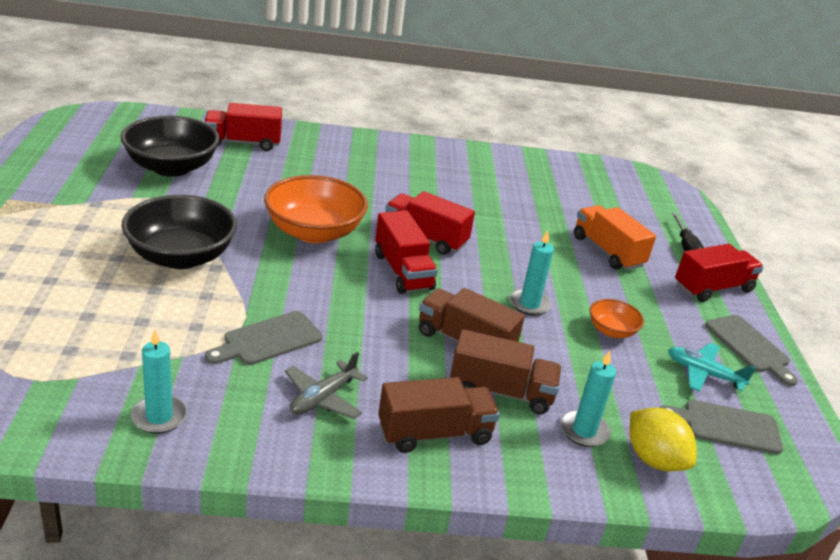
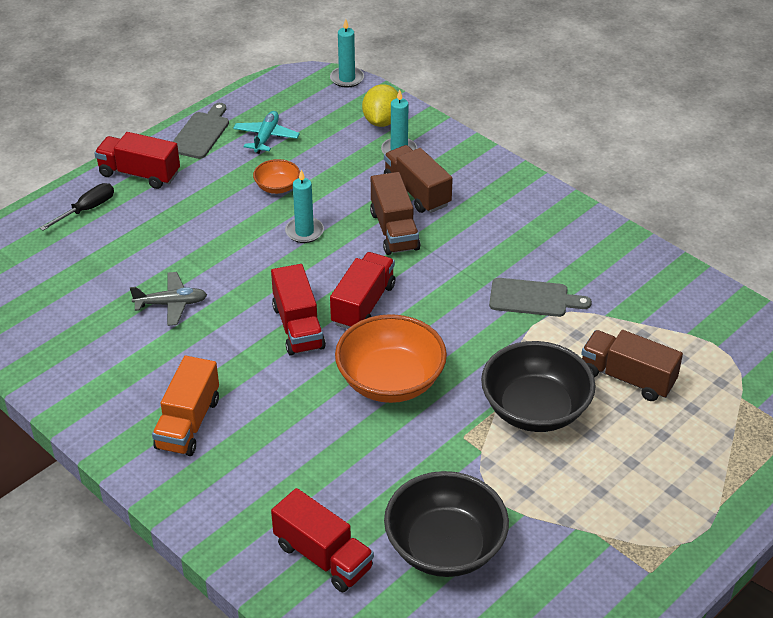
camera: 130 degrees left, 10 degrees up
turquoise candle [131,330,187,434] -> turquoise candle moved to [330,19,364,88]
grey plane [285,352,368,419] -> grey plane moved to [130,272,207,326]
brown truck [378,377,500,453] -> brown truck moved to [581,330,683,401]
orange truck [574,205,656,270] -> orange truck moved to [152,356,219,456]
grey cutting board [660,400,783,454] -> none
turquoise plane [668,343,756,392] -> turquoise plane turned 150 degrees counterclockwise [233,111,300,154]

